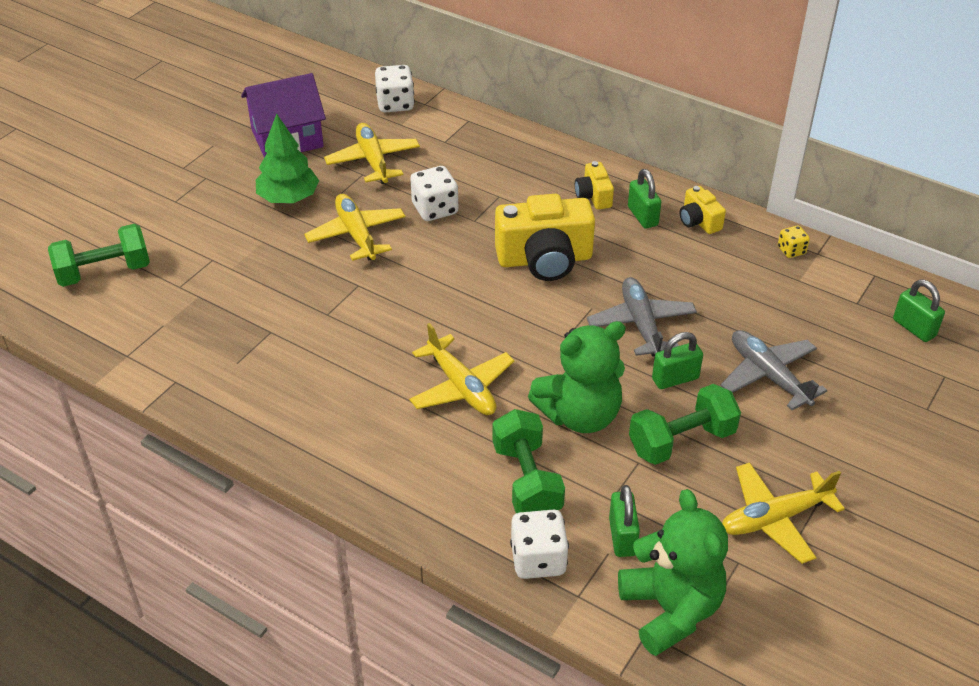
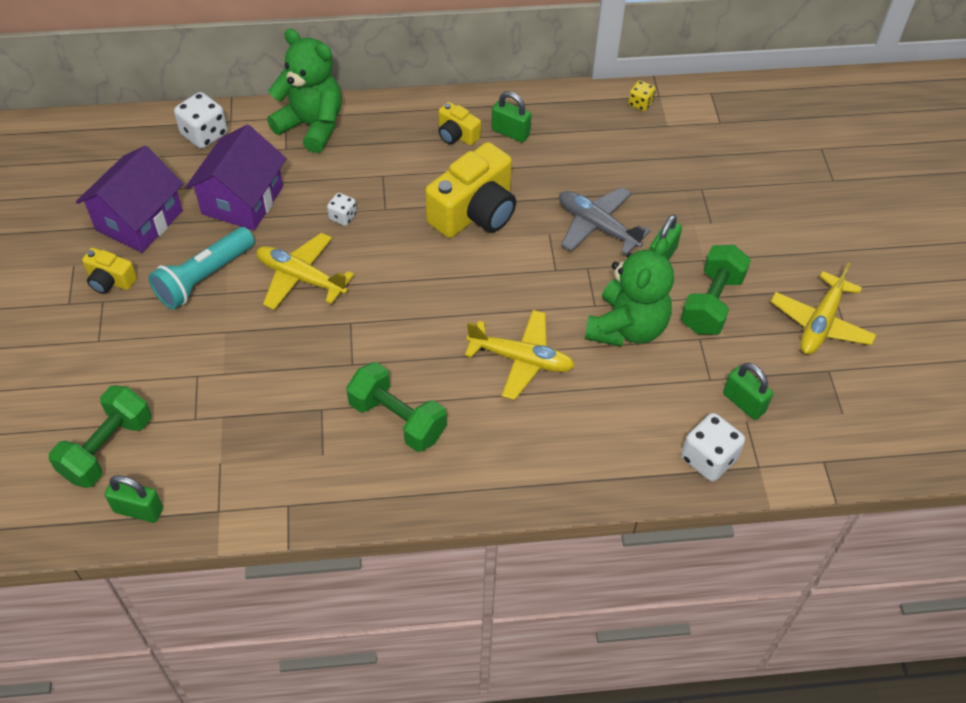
camera: 40 degrees left, 10 degrees up
green tree [256,114,319,203] -> turquoise flashlight [148,227,255,309]
yellow plane [324,123,420,184] -> purple house [185,125,287,231]
white dice [410,166,458,221] -> white dice [327,193,357,226], size x0.57
green dumbbell [492,409,565,513] -> green dumbbell moved to [346,362,447,452]
green teddy bear [618,489,728,656] -> green teddy bear moved to [267,29,342,153]
yellow camera [680,186,726,234] -> yellow camera moved to [82,248,137,294]
grey plane [721,330,827,410] -> none
green padlock [893,279,945,342] -> green padlock moved to [105,475,163,523]

